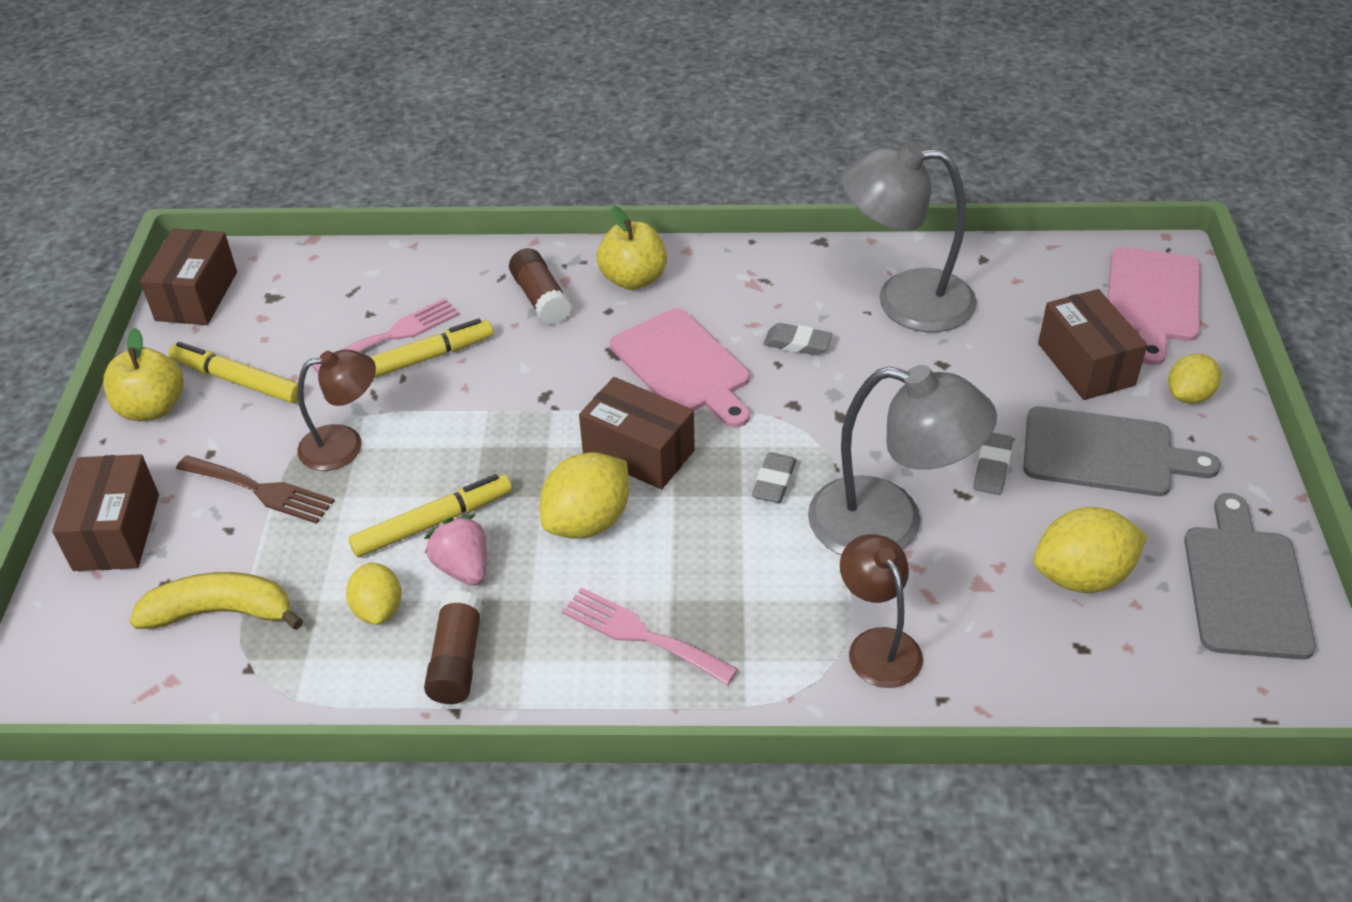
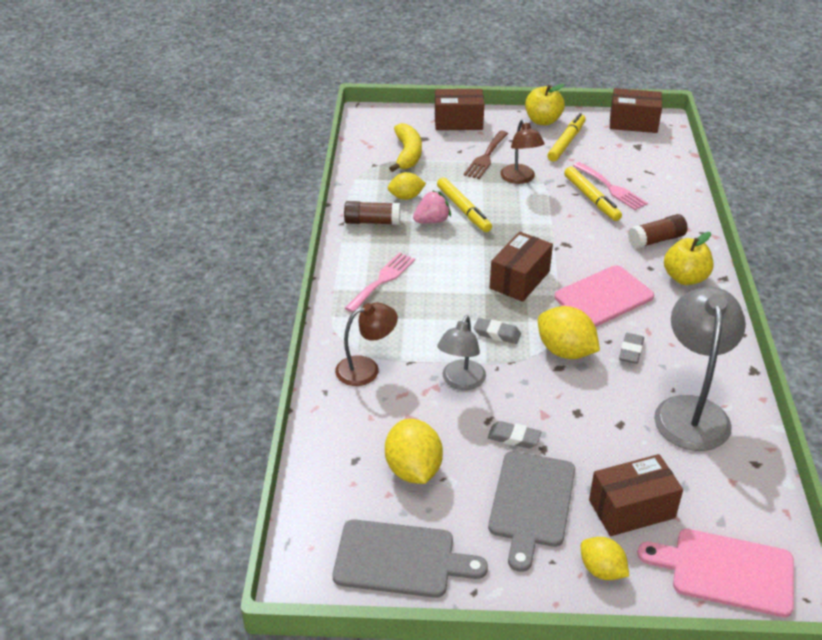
camera: 90 degrees right, 5 degrees down
yellow lemon [540,452,629,539] -> yellow lemon moved to [538,306,600,359]
grey lamp [808,365,997,555] -> grey lamp [437,315,486,390], size x0.60

